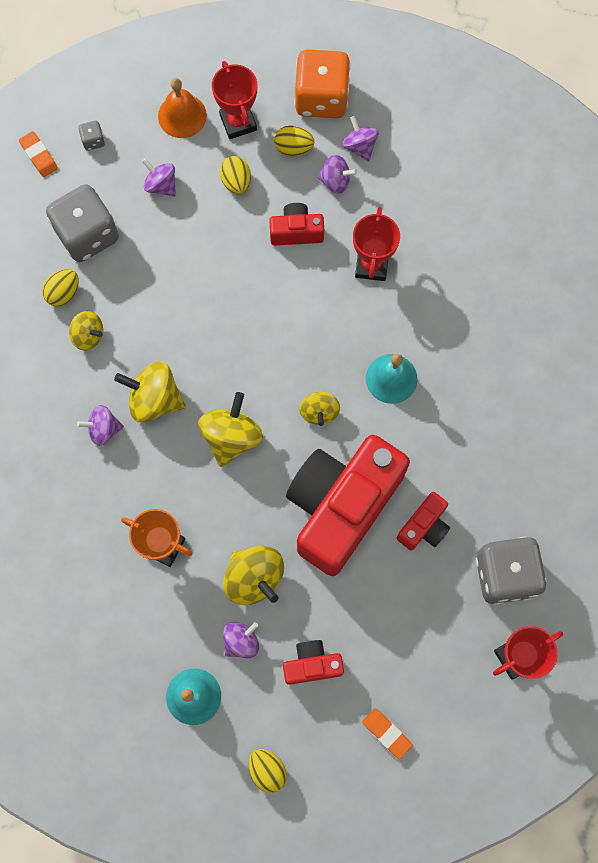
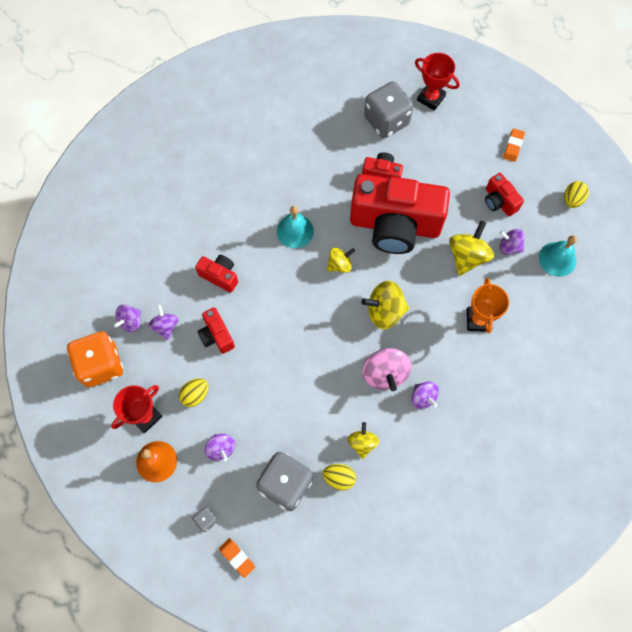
camera: 115 degrees left, 5 degrees down
orange eraser [19,131,58,177] -> orange eraser turned 75 degrees counterclockwise [219,538,255,578]
yellow spinning top [114,361,186,423] -> pink spinning top [362,348,412,391]
purple spinning top [142,158,176,197] -> purple spinning top turned 45 degrees counterclockwise [205,434,236,461]
yellow egg [274,125,314,156] -> none
red trophy [353,207,400,281] -> red camera [195,255,238,293]

